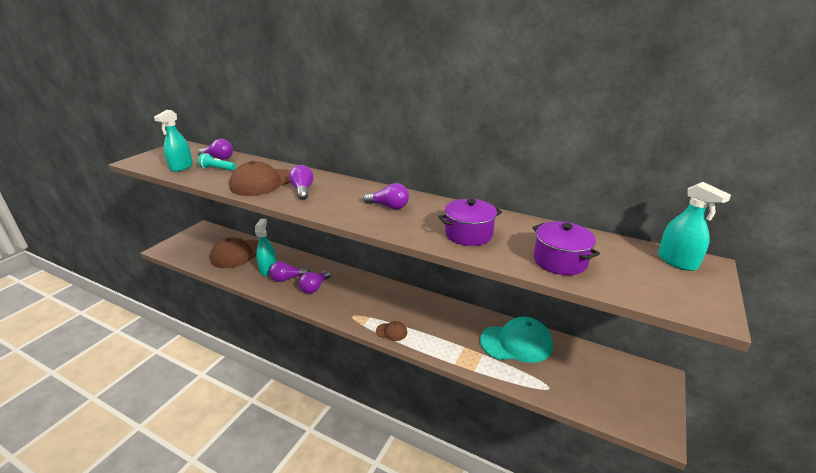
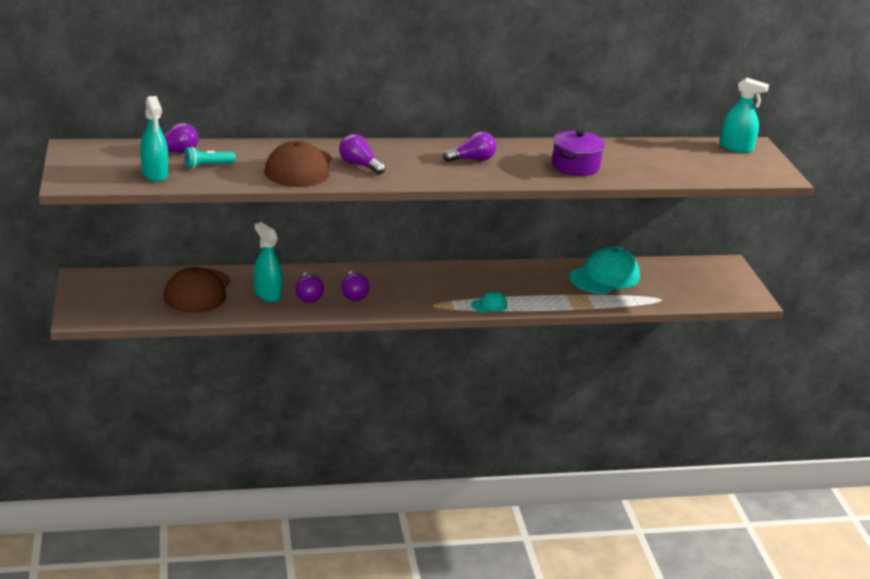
camera: 40 degrees left, 0 degrees up
purple light bulb [269,261,310,282] -> purple light bulb turned 45 degrees counterclockwise [295,272,324,303]
brown cap [376,321,407,341] -> turquoise cap [471,291,507,313]
purple pot [533,221,600,275] -> none

